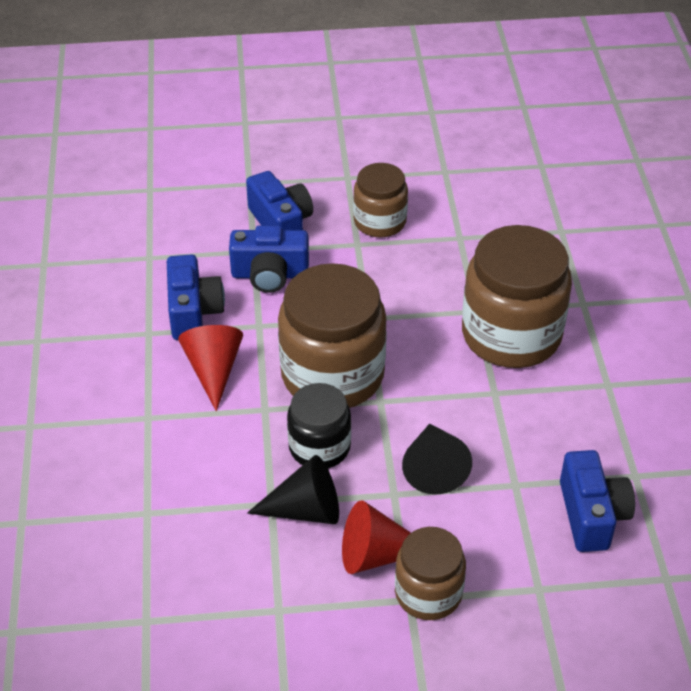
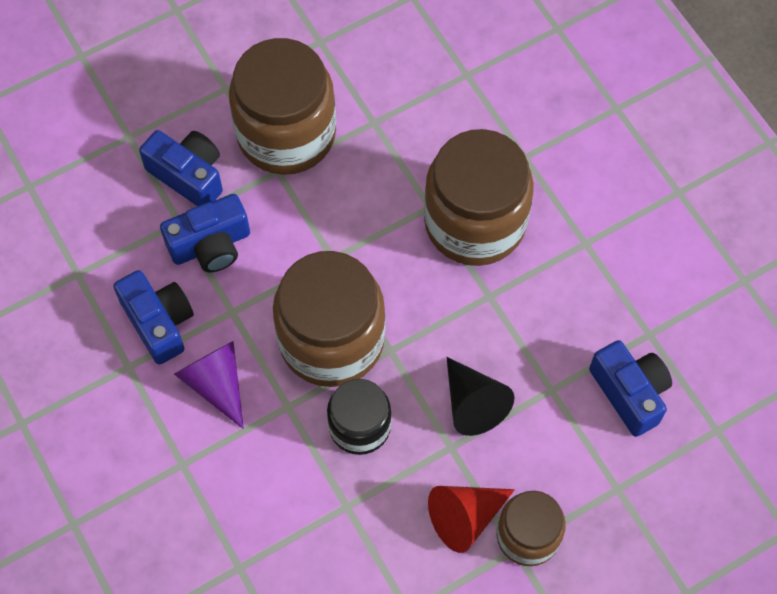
camera: 25 degrees left, 20 degrees up
red cone [178,325,243,411] -> purple cone [174,341,244,429]
black cone [247,455,339,524] -> none
brown jar [353,163,408,237] -> brown jar [229,38,336,175], size x1.75

